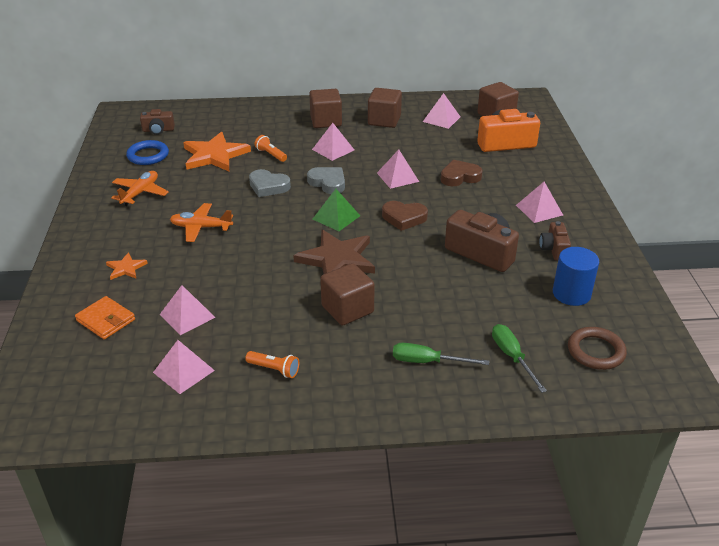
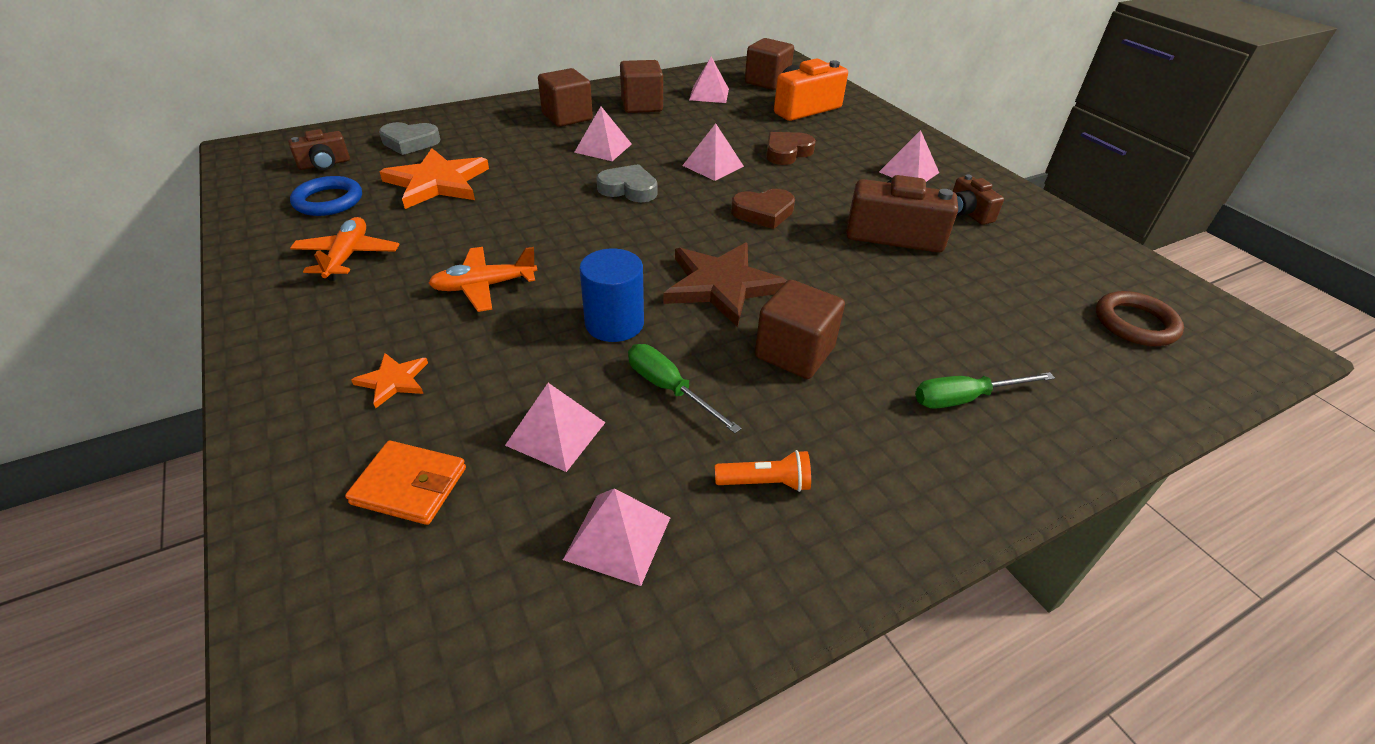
camera: 25 degrees left, 5 degrees up
grey heart [249,169,291,197] -> grey heart moved to [379,122,440,155]
orange flashlight [255,135,287,162] -> none
green pyramid [313,189,360,231] -> none
green screwdriver [492,324,547,393] -> green screwdriver moved to [628,344,742,433]
blue cylinder [553,247,599,306] -> blue cylinder moved to [579,249,644,342]

